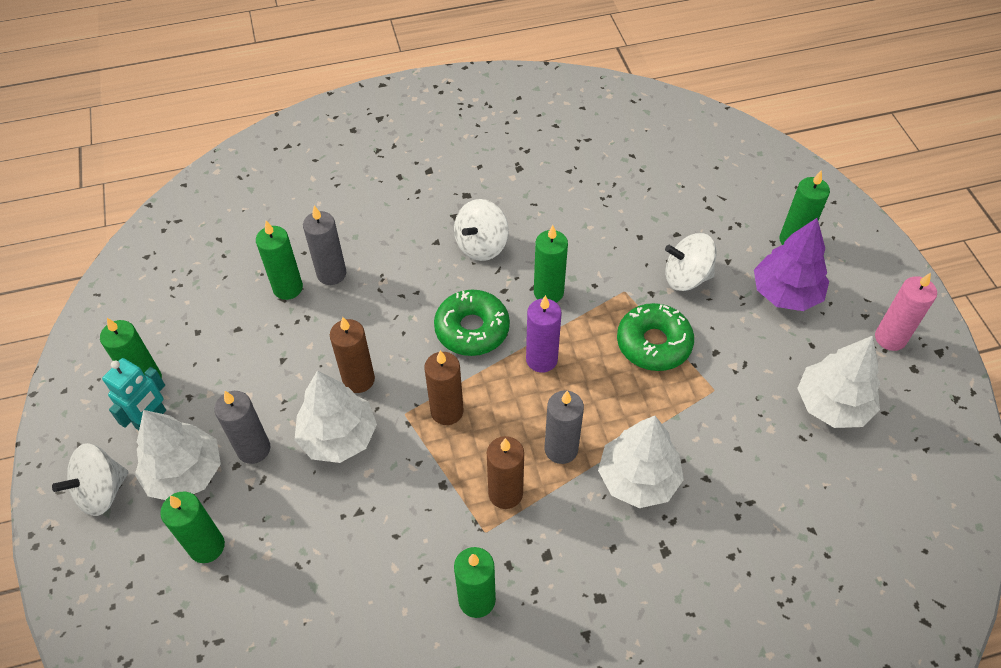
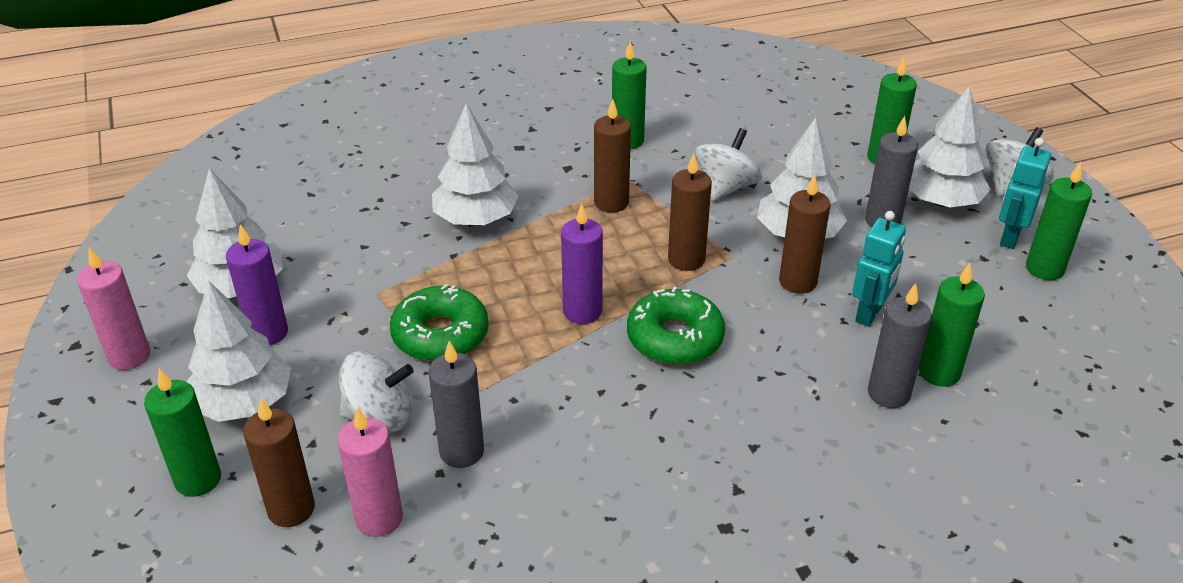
camera: 175 degrees right, 15 degrees down
white spinning top [454,199,509,261] -> white spinning top moved to [695,128,762,201]
green candle [534,225,568,302] -> none
grey candle [545,390,584,464] -> grey candle moved to [429,341,484,468]
purple tree [754,218,829,311] -> white tree [186,280,291,422]
none -> purple candle [226,224,288,346]
none -> brown candle [243,398,315,527]
none -> pink candle [338,407,403,537]
none -> turquoise robot [852,211,906,327]

